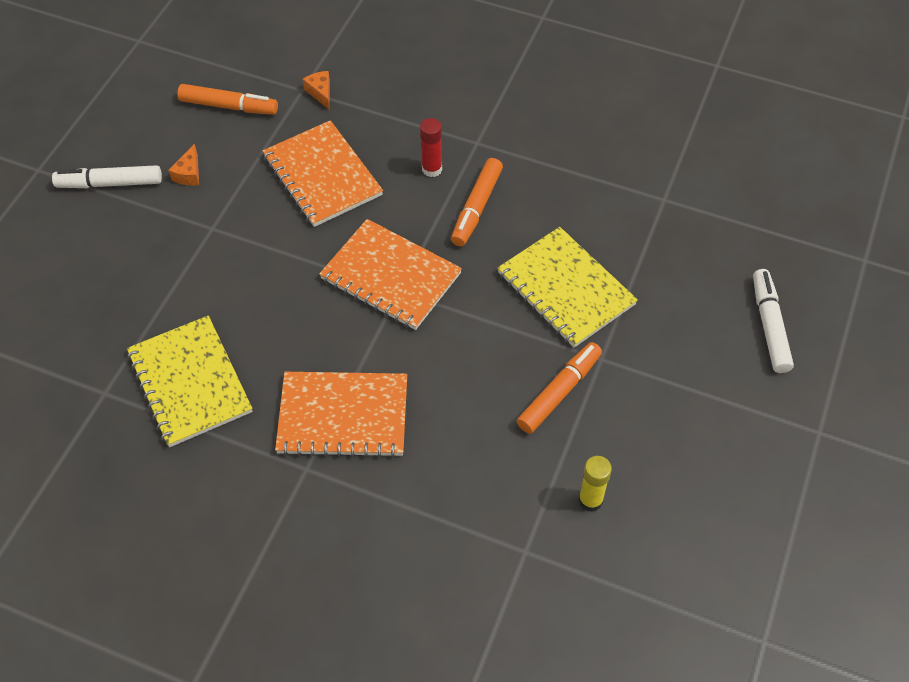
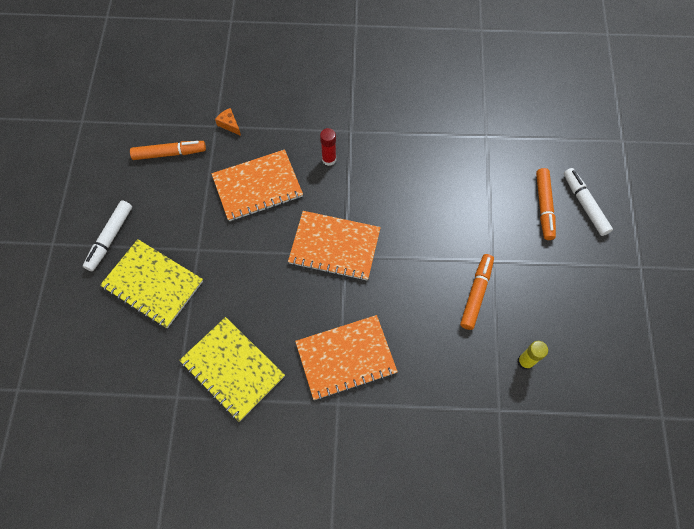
camera: 20 degrees left, 10 degrees up
white marker [52,165,162,188] -> white marker turned 45 degrees counterclockwise [83,200,132,272]
orange cheese [168,144,199,185] -> none
orange notebook [263,120,383,227] -> orange notebook turned 60 degrees counterclockwise [212,149,303,221]
orange marker [451,158,503,246] -> orange marker moved to [536,168,556,240]
yellow notebook [498,227,638,348] -> yellow notebook moved to [100,239,203,328]

